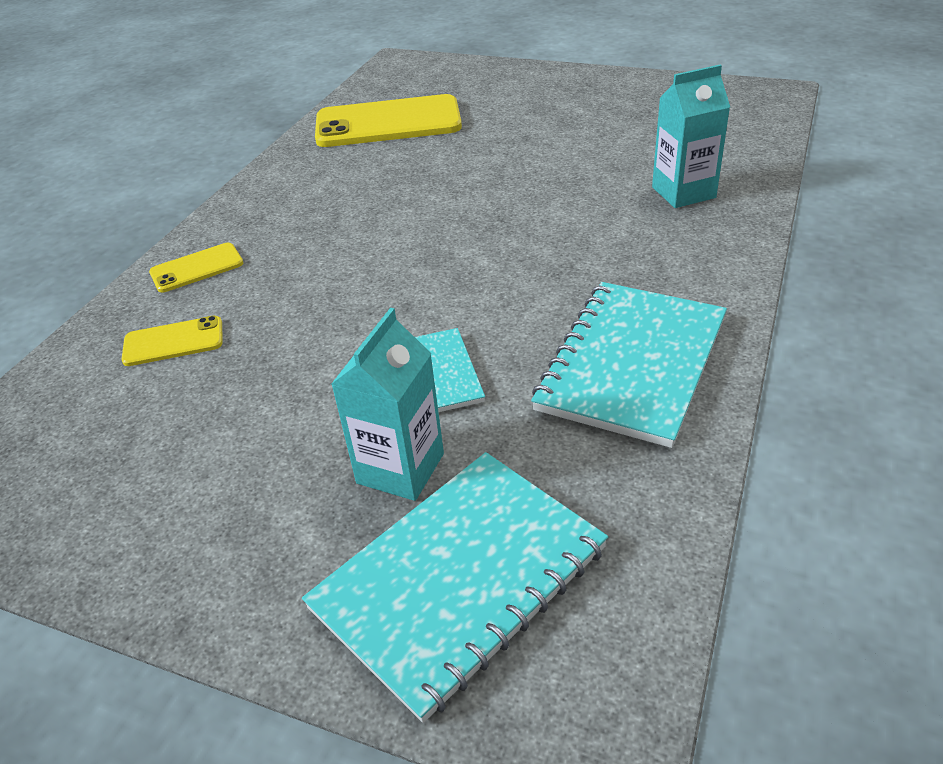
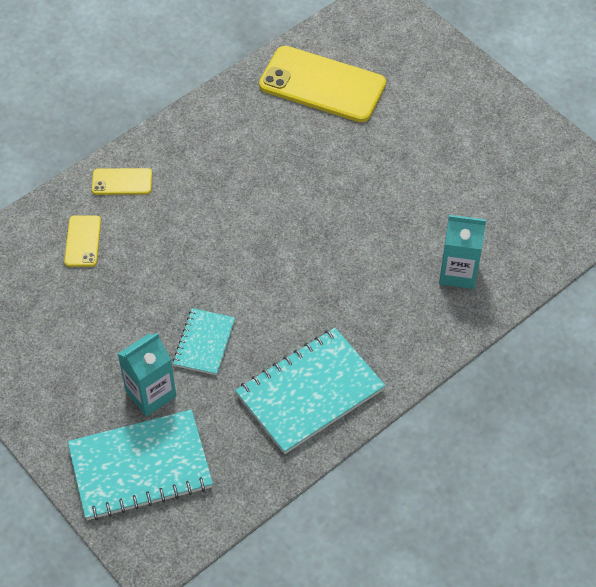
camera: 25 degrees right, 15 degrees up
yellow phone [121,316,222,366] -> yellow phone turned 75 degrees clockwise [64,215,101,267]

